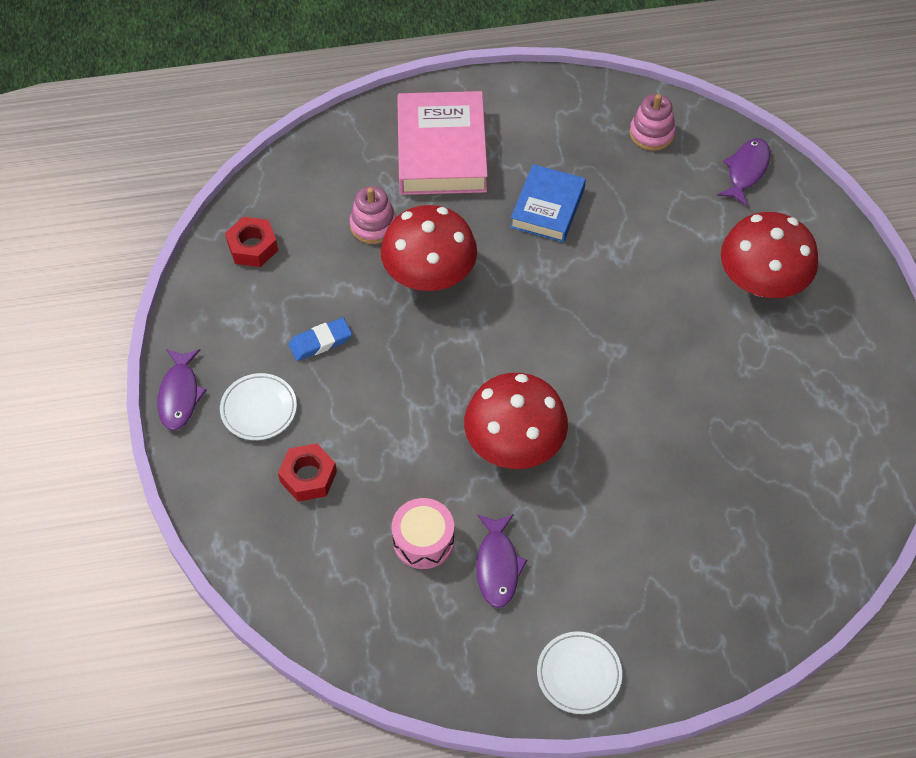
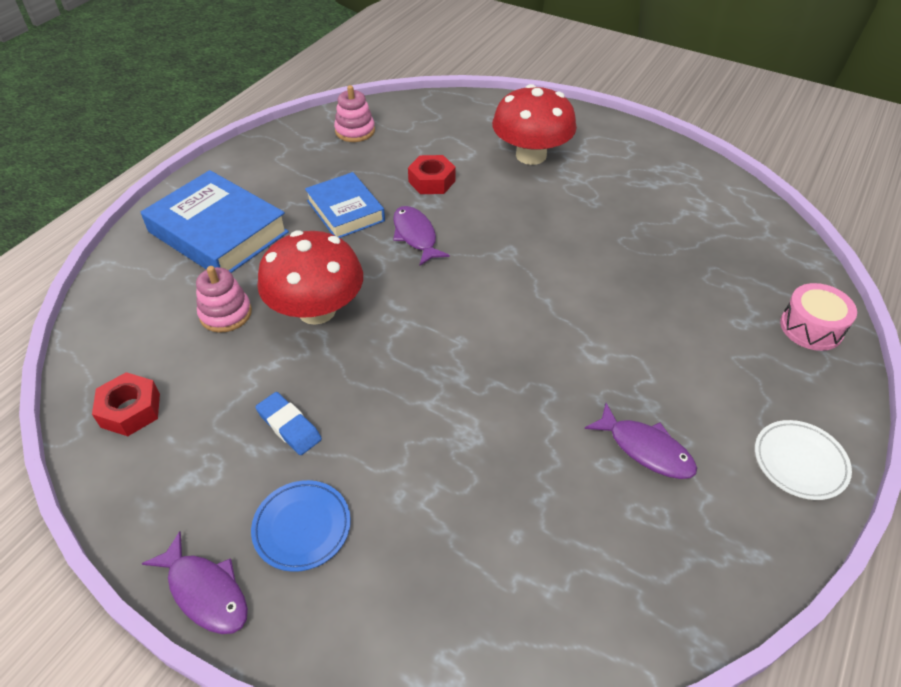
camera: 50 degrees left, 10 degrees down
white plate [220,373,297,440] -> blue plate [251,480,351,572]
red nut [278,443,337,502] -> red nut moved to [408,155,456,194]
blue eraser [289,318,352,361] -> blue eraser turned 60 degrees counterclockwise [255,392,322,455]
pink drum [392,498,454,569] -> pink drum moved to [780,283,857,351]
pink book [397,91,488,195] -> blue book [141,170,289,273]
red mushroom [464,373,568,469] -> none
purple fish [717,138,770,206] -> purple fish moved to [393,206,450,265]

